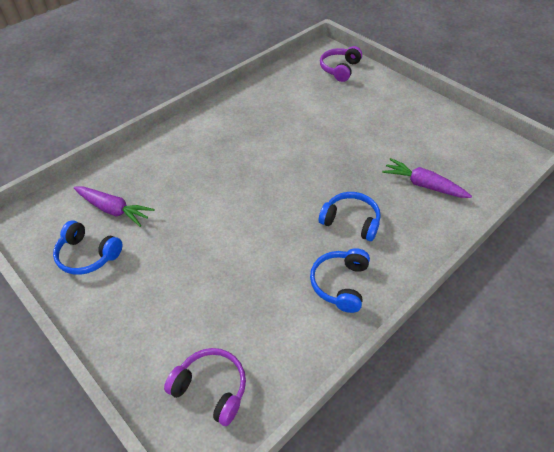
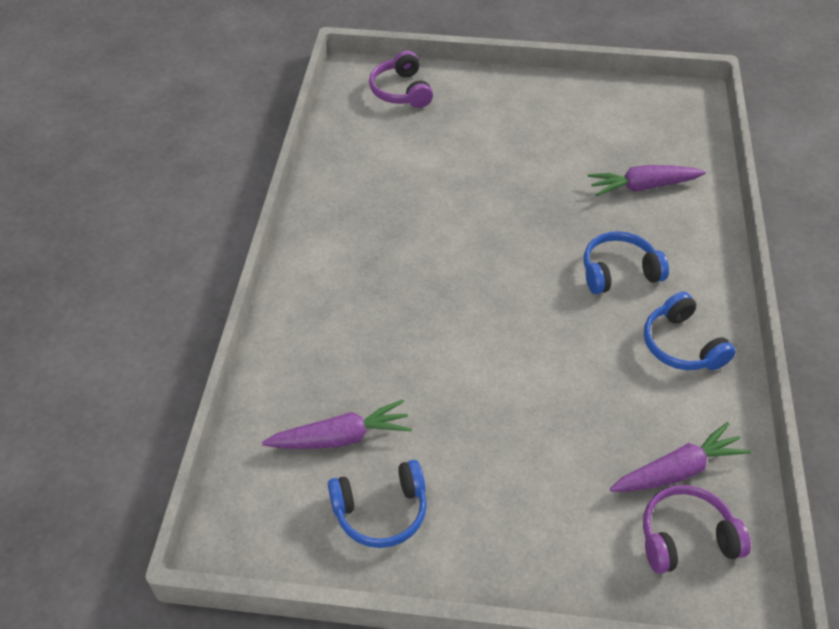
camera: 40 degrees left, 0 degrees up
none -> purple carrot [610,422,751,492]

